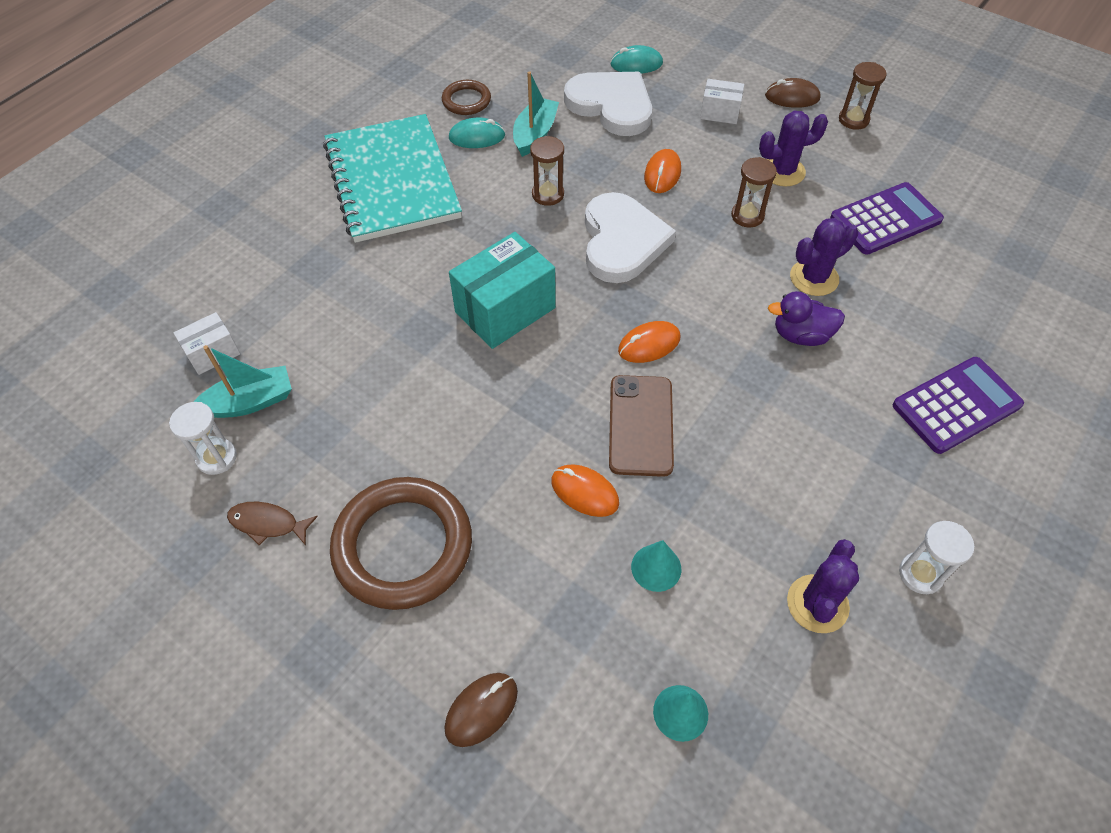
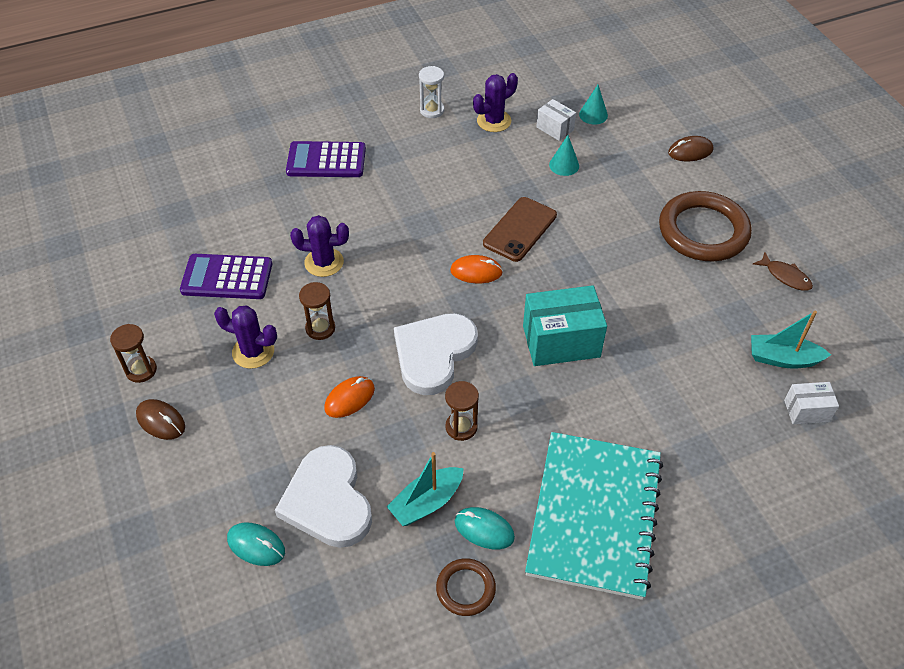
camera: 150 degrees left, 5 degrees down
white hourglass [169,402,237,475] -> none
orange mouse [551,464,619,517] -> none
white box [700,79,744,124] -> white box moved to [536,99,576,141]
purple duck [768,291,845,346] -> none

